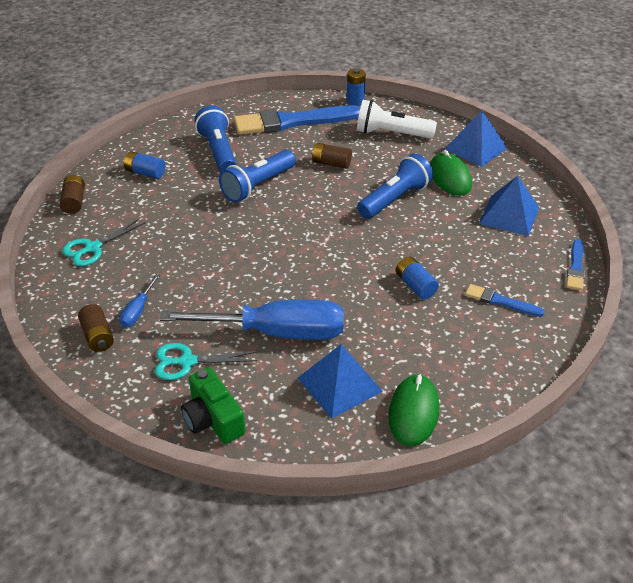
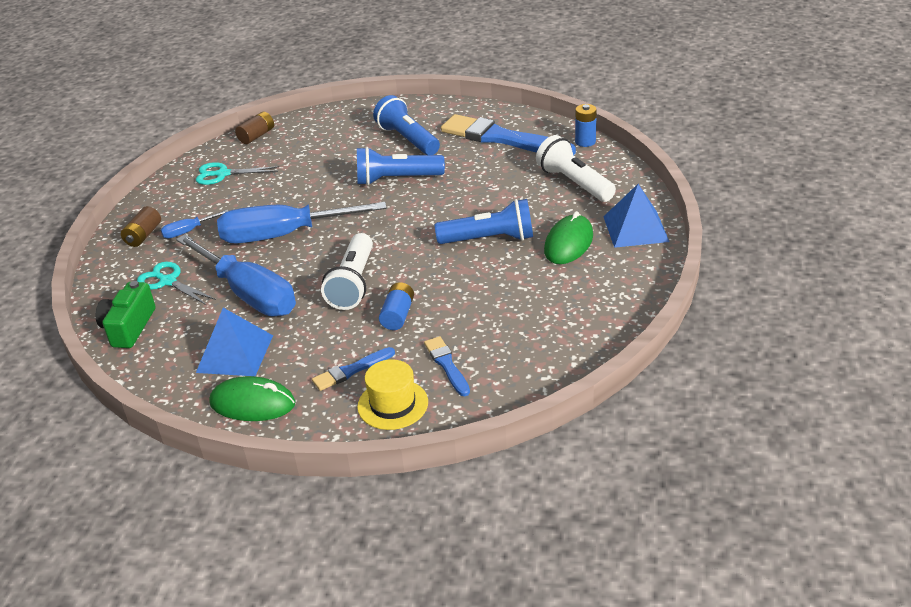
camera: 45 degrees right, 5 degrees down
blue battery [124,151,165,179] -> none
blue flashlight [195,106,237,172] -> blue flashlight turned 60 degrees counterclockwise [373,95,440,155]
brown battery [312,143,352,169] -> none
green mouse [388,374,439,446] -> green mouse turned 45 degrees clockwise [209,376,295,421]
blue pyramid [479,176,539,236] -> none
blue brush [566,239,585,291] -> blue brush moved to [312,347,395,391]
none -> blue screwdriver [217,202,387,244]
none -> white flashlight [321,233,373,310]
none -> yellow hat [357,359,428,430]

